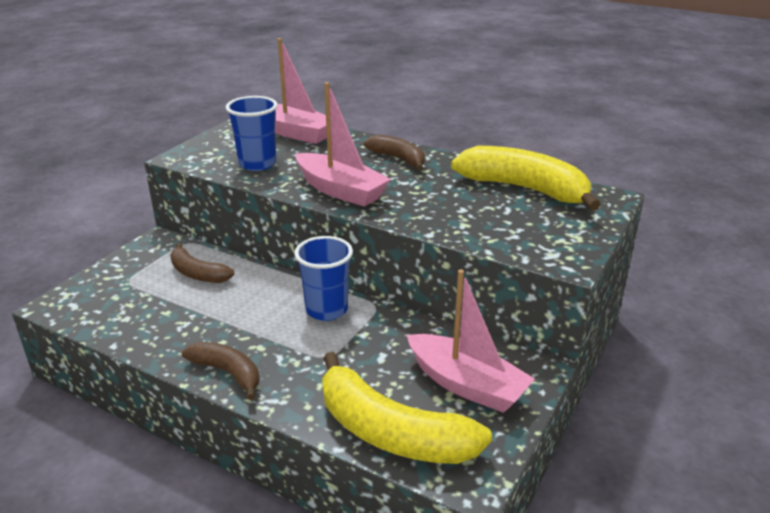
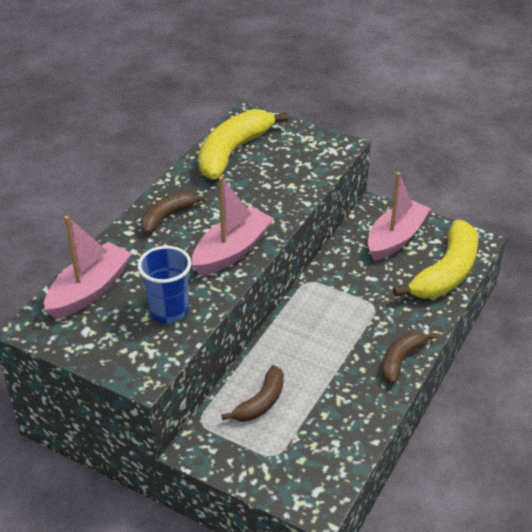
camera: 90 degrees left, 10 degrees up
blue cup [294,236,353,321] -> none

